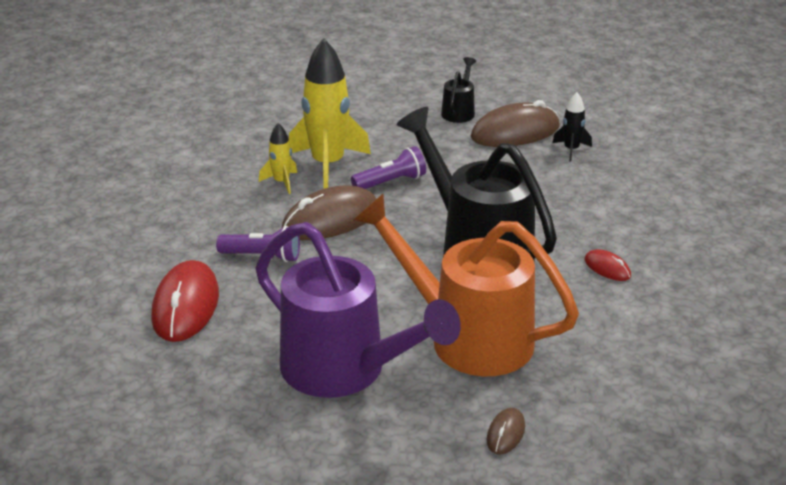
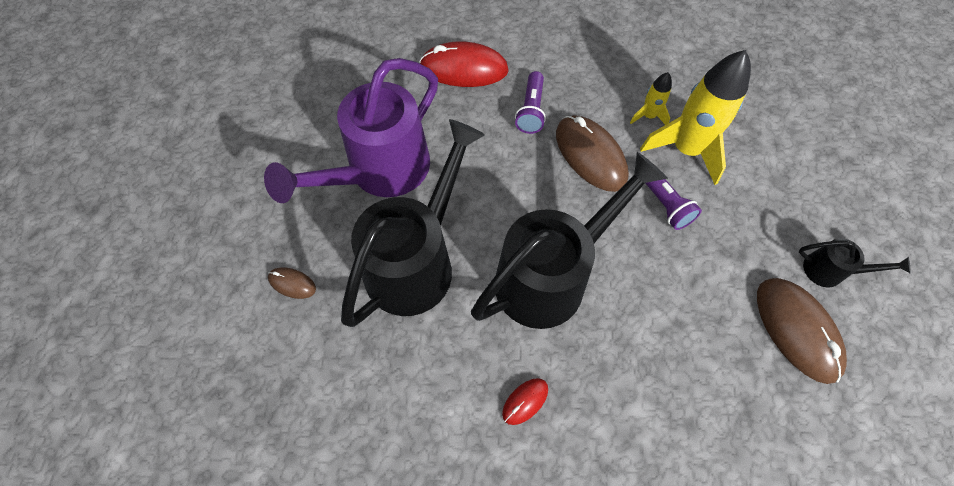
camera: 90 degrees right, 30 degrees up
orange watering can [353,194,579,376] -> black watering can [341,119,485,327]
black rocket [552,92,592,161] -> none

